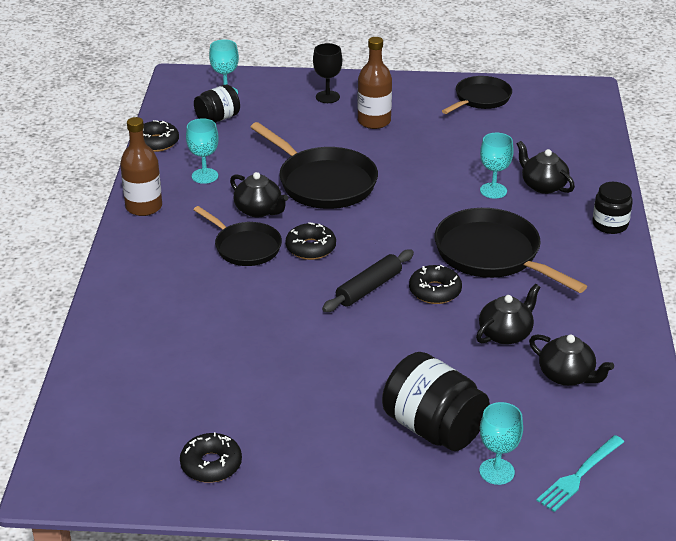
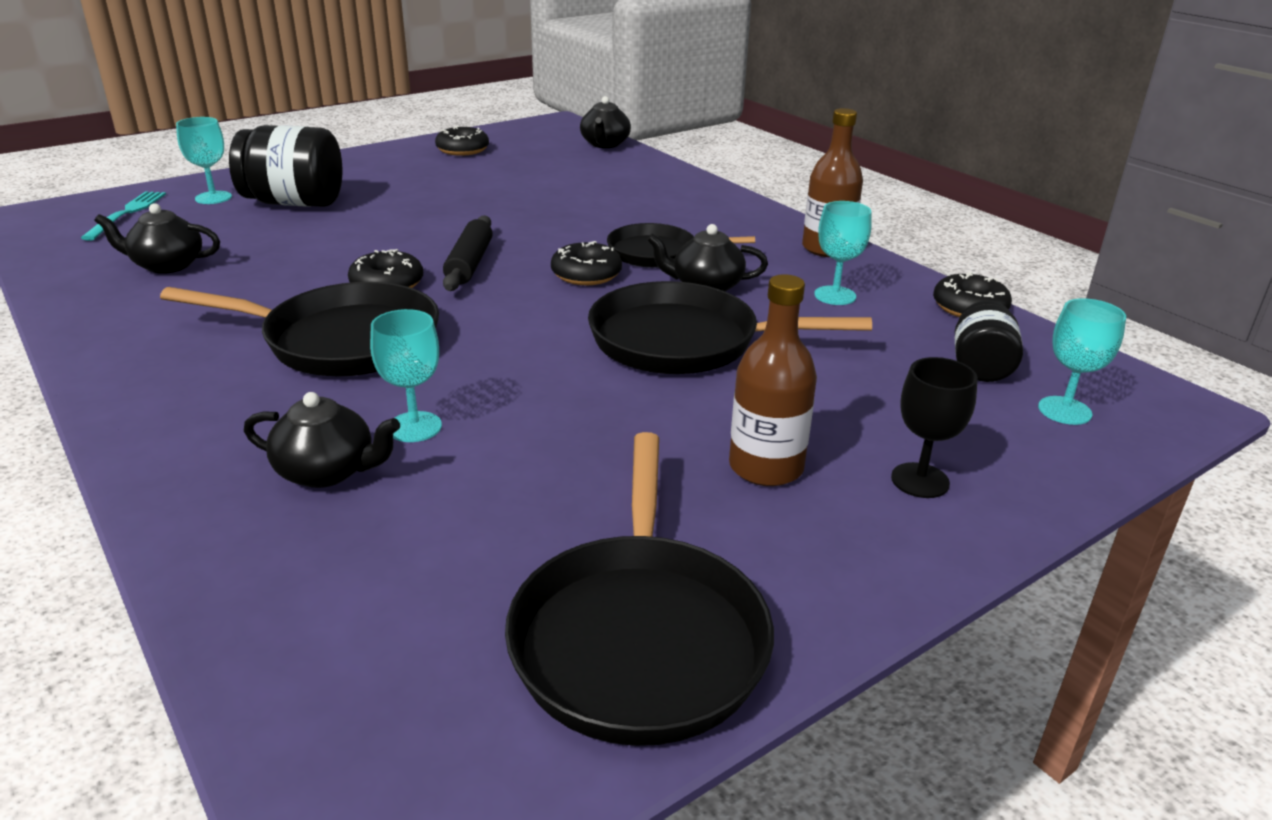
camera: 140 degrees right, 5 degrees down
black pan [442,76,512,114] -> black pan [505,432,774,746], size x1.58
black teapot [476,284,541,345] -> black teapot moved to [580,96,631,148]
black jar [592,182,633,234] -> none

